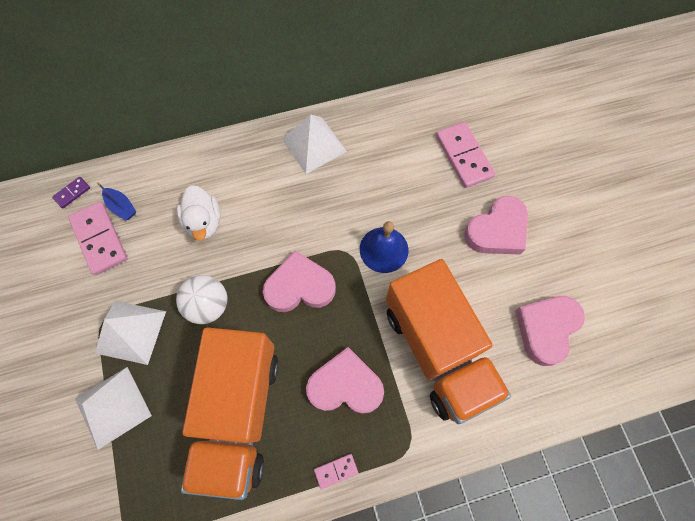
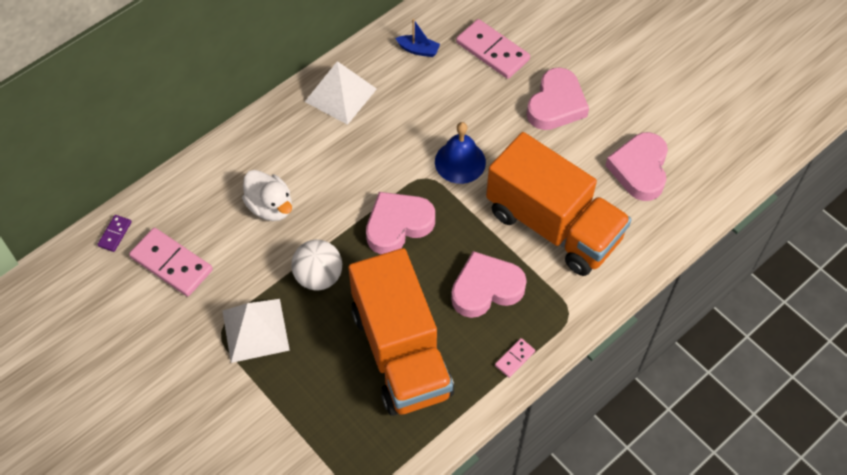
camera: 25 degrees left, 10 degrees down
white pyramid [75,367,152,450] -> none
blue boat [97,182,136,221] -> blue boat moved to [395,19,440,57]

